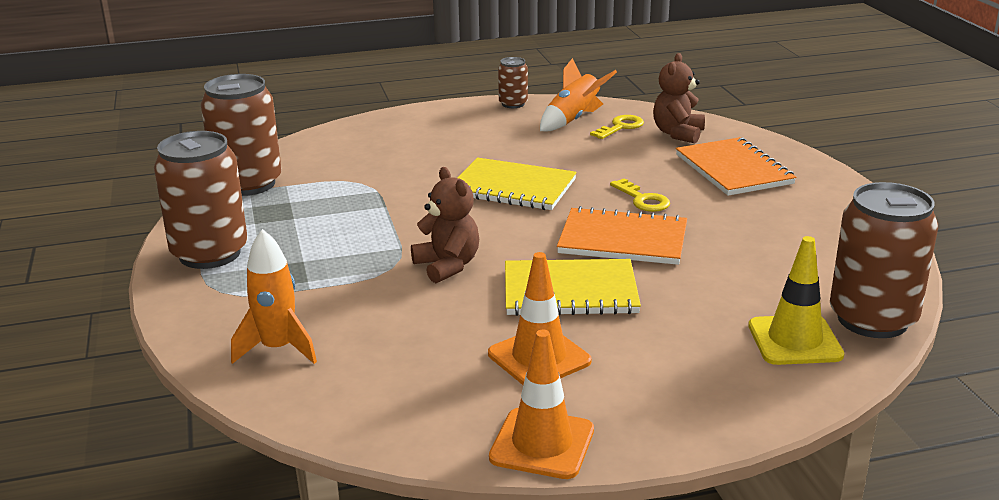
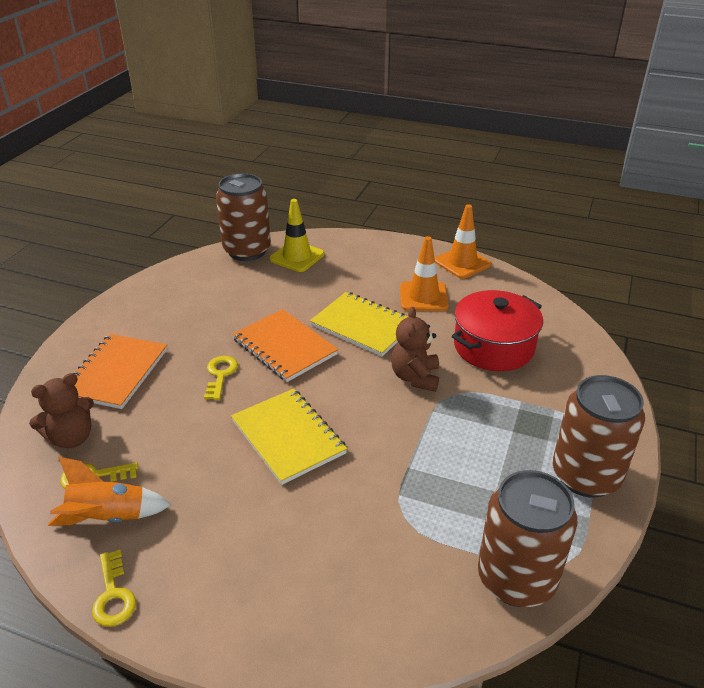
camera: 145 degrees left, 10 degrees up
orange rocket [231,229,317,364] -> none
brown can [498,57,528,108] -> yellow key [92,550,136,627]
none -> red pot [452,290,543,371]

